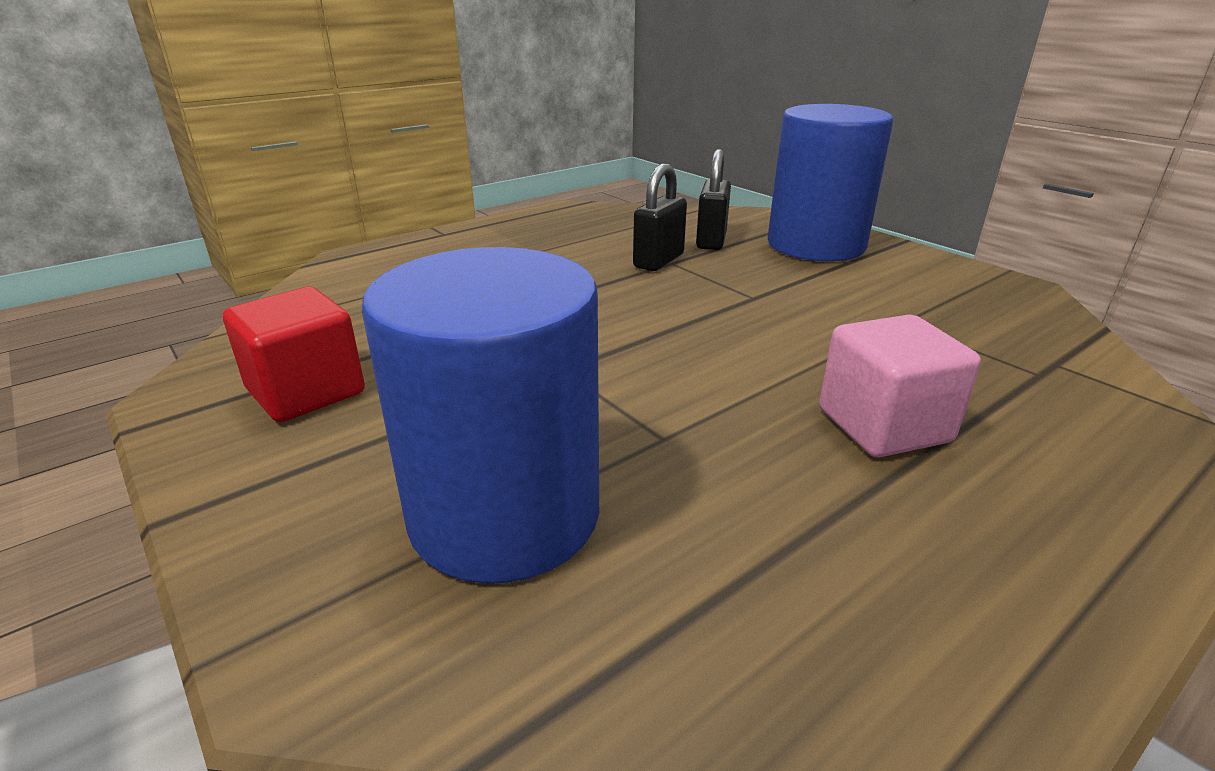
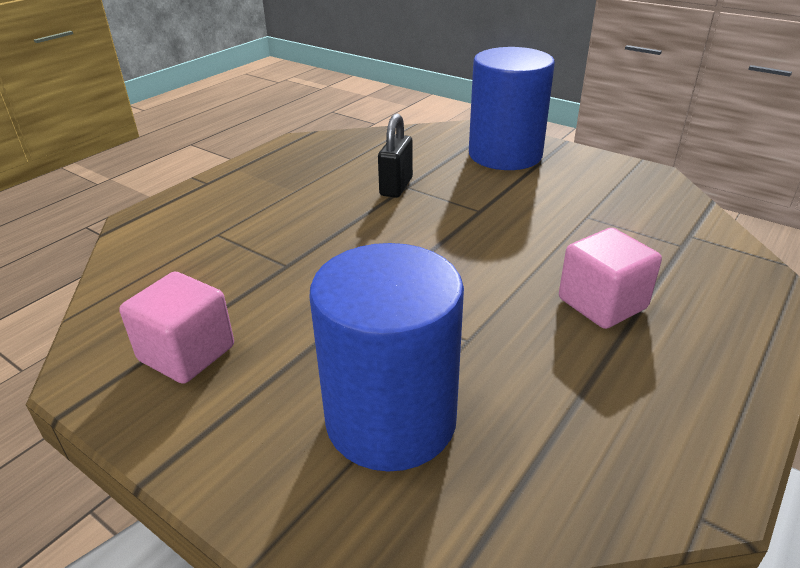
camera: 15 degrees left, 5 degrees up
red cube [223,287,365,422] -> pink cube [120,272,234,384]
black padlock [696,149,731,250] -> none

